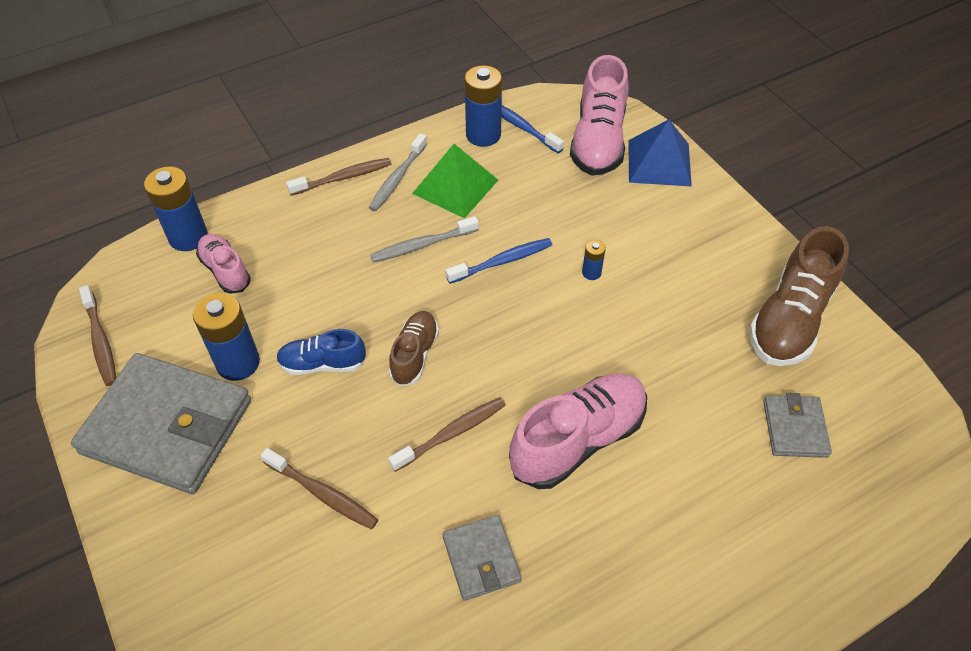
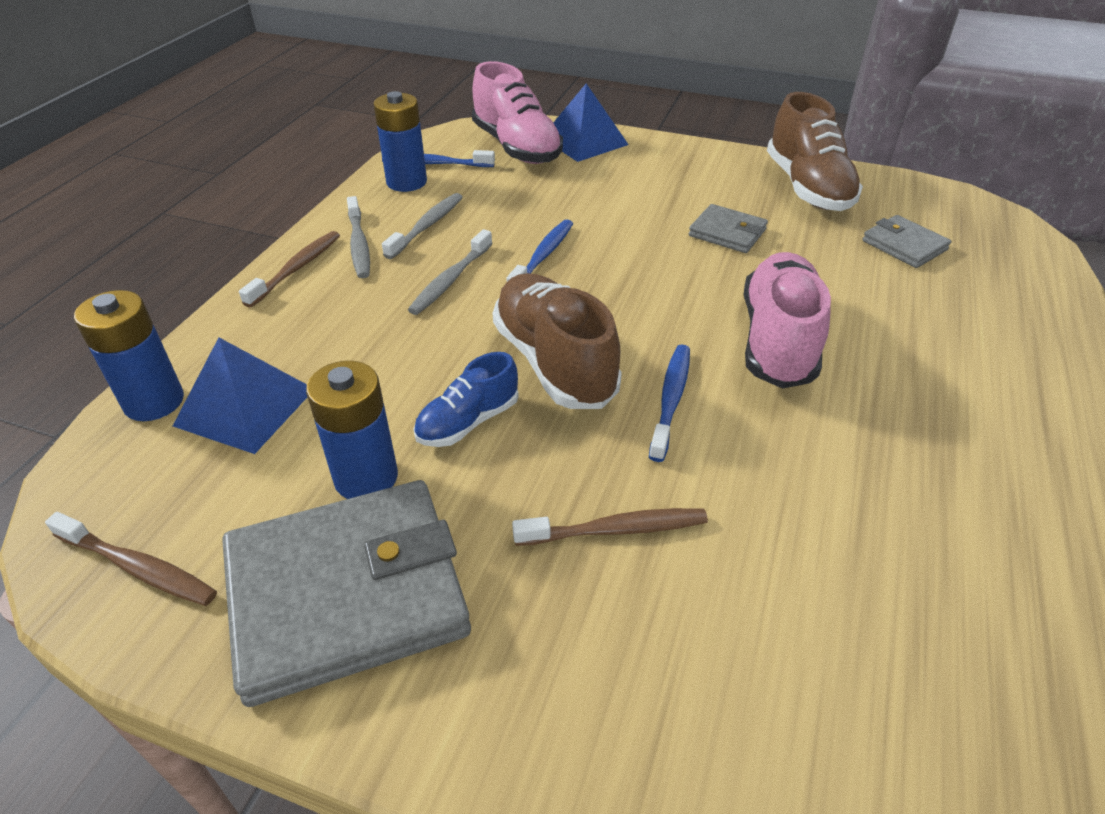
camera: 40 degrees left, 10 degrees down
pink shoe [196,234,251,294] -> blue pyramid [173,338,307,454]
brown toothbrush [388,397,506,472] -> blue toothbrush [649,345,690,462]
brown shoe [389,311,439,386] -> brown shoe [493,273,622,409], size x1.75
green pyramid [412,144,498,219] -> grey toothbrush [382,193,463,259]
grey wallet [443,515,522,601] -> grey wallet moved to [689,204,768,253]
blue battery [582,240,606,280] -> none

